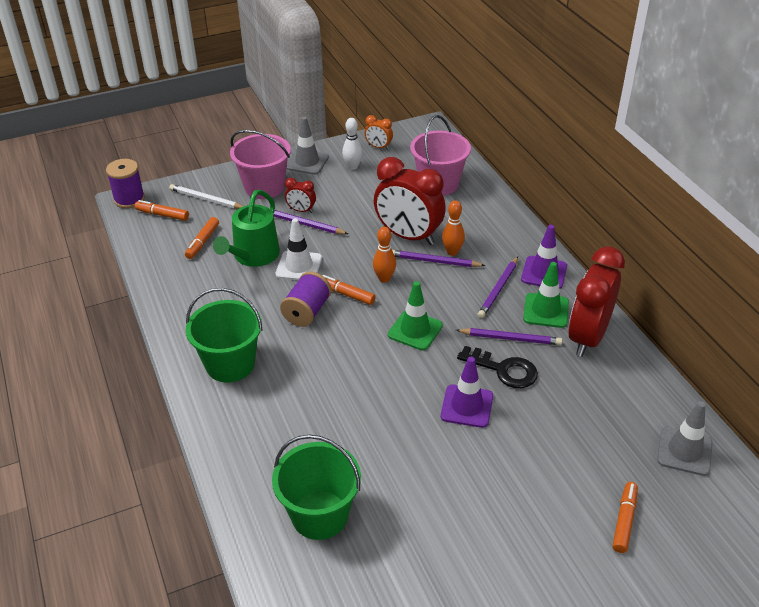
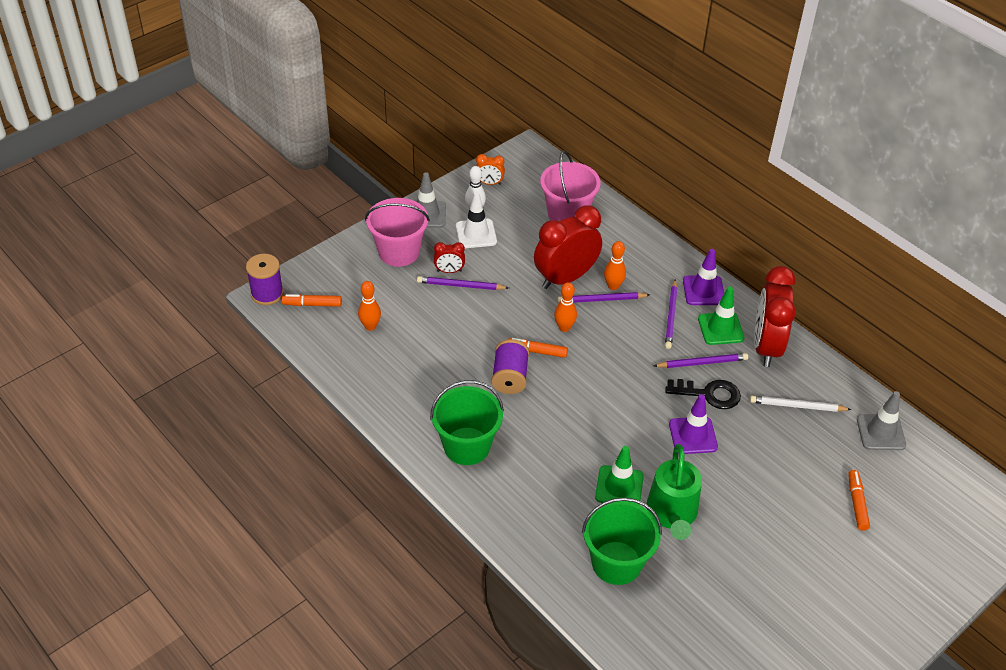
camera: 20 degrees left, 5 degrees up
white pencil [169,184,244,209] -> white pencil moved to [750,396,852,412]
orange marker [185,217,219,259] -> orange bowling pin [358,281,381,331]
green watering can [213,190,280,267] -> green watering can moved to [647,444,702,540]
white traffic cone [276,218,322,280] -> white traffic cone moved to [456,192,497,248]
red clock [374,157,446,245] -> red clock turned 135 degrees clockwise [534,205,602,289]
green traffic cone [388,281,443,350] -> green traffic cone moved to [595,446,644,505]

